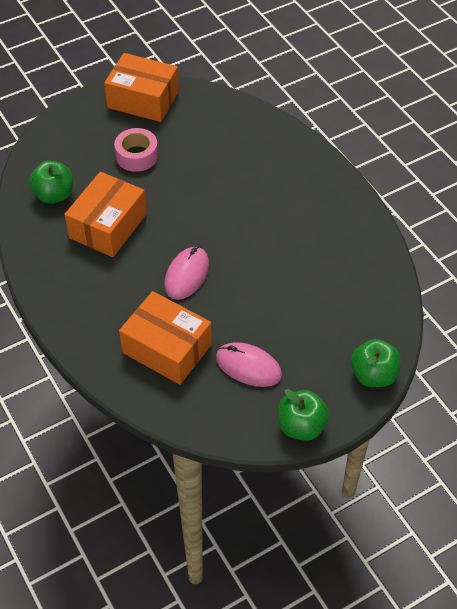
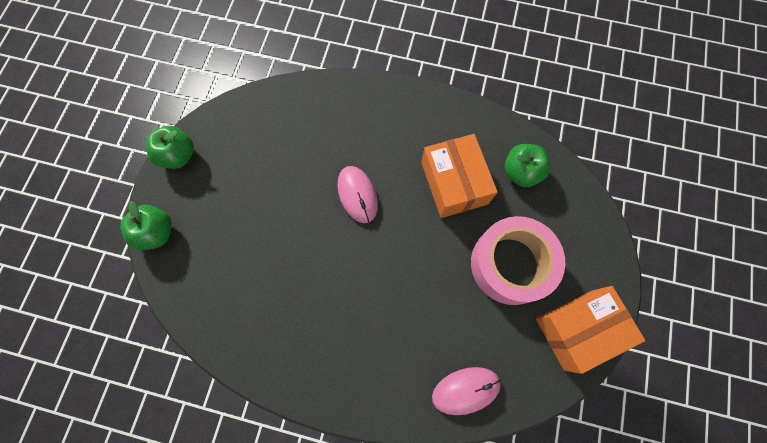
camera: 135 degrees right, 20 degrees up
pink tape [114,128,158,172] -> pink tape [471,216,565,305], size x1.77
orange box [119,291,212,385] -> none
pink mouse [216,342,282,387] -> pink mouse moved to [432,367,501,415]

